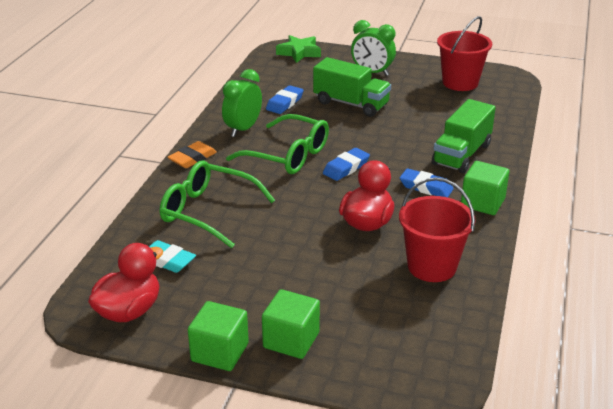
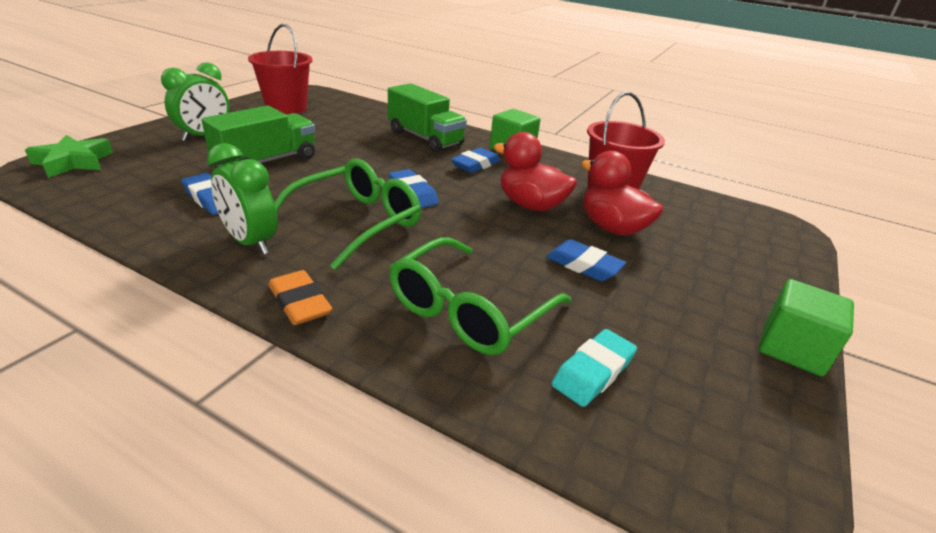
camera: 80 degrees left, 0 degrees up
red duck [88,243,163,322] -> red duck moved to [581,151,664,236]
green cube [262,289,320,359] -> none
none -> blue eraser [546,239,626,281]

